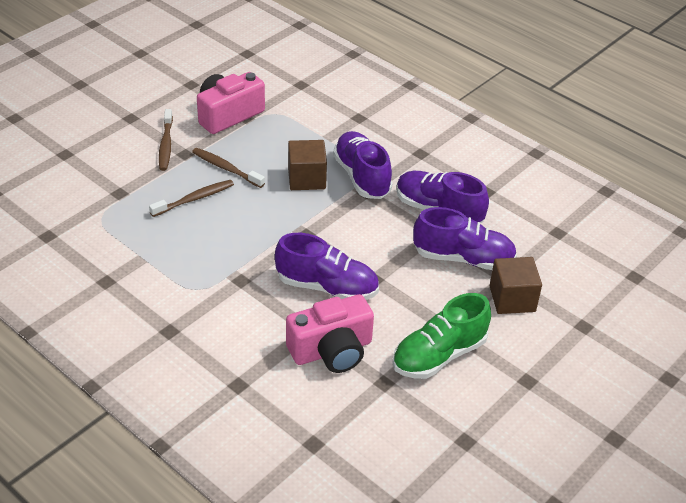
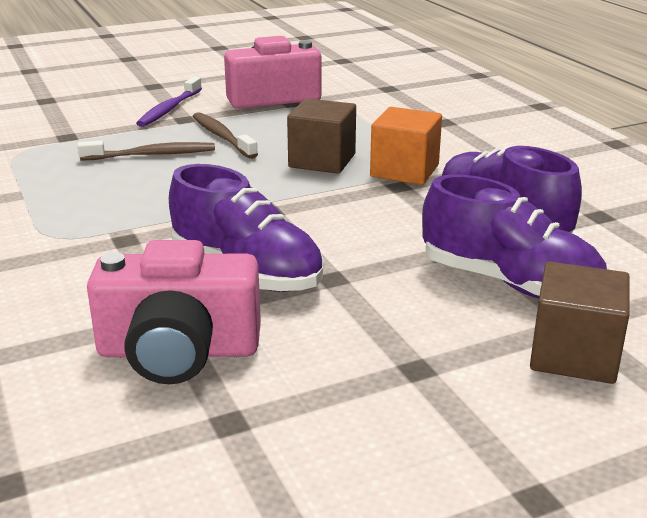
camera: 25 degrees right, 15 degrees down
brown toothbrush [159,109,173,171] -> purple toothbrush [136,77,202,127]
purple shoe [333,131,392,199] -> orange cube [370,107,442,185]
green shoe [392,293,491,379] -> none

